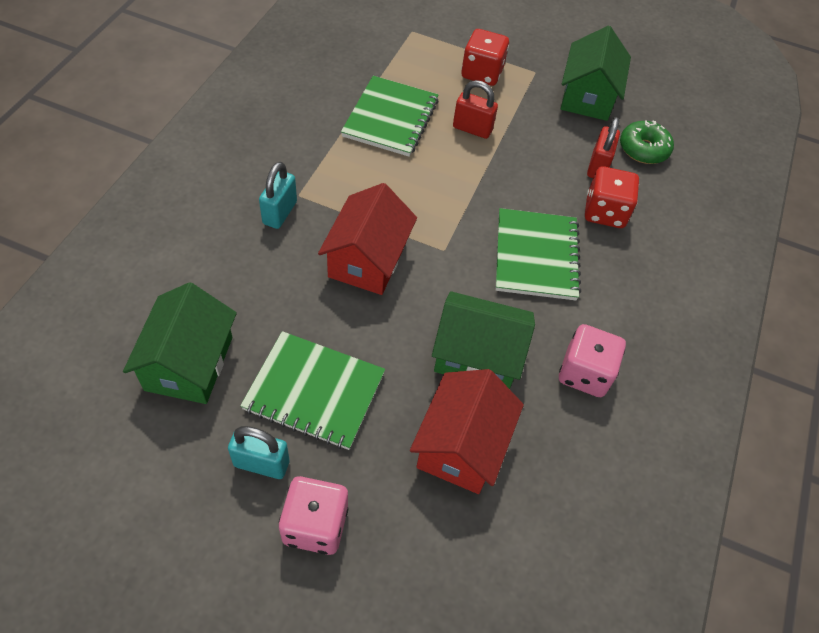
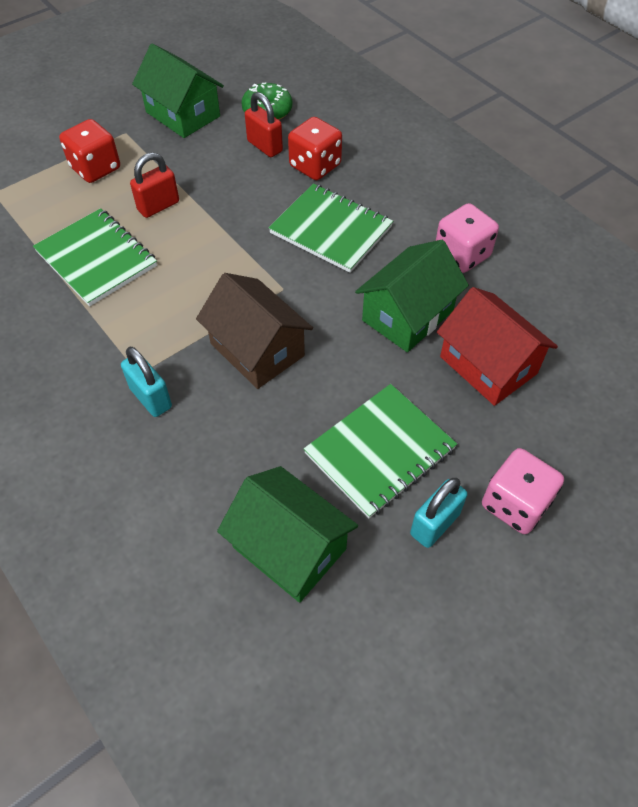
camera: 55 degrees left, 0 degrees up
red house [318,183,417,295] -> brown house [196,273,313,389]

